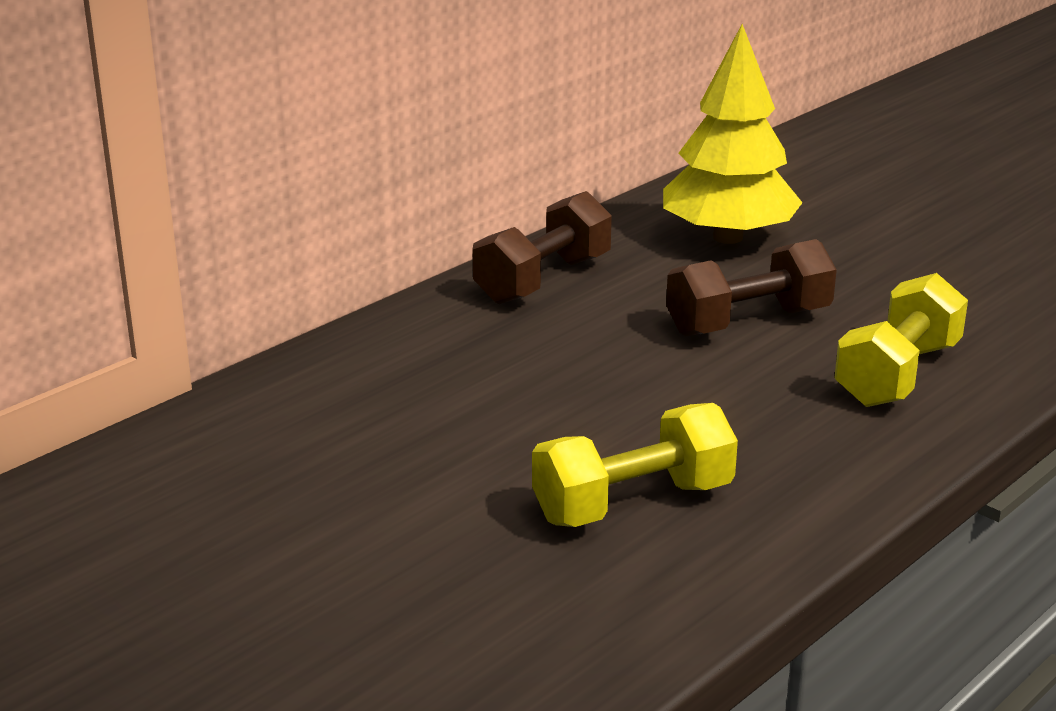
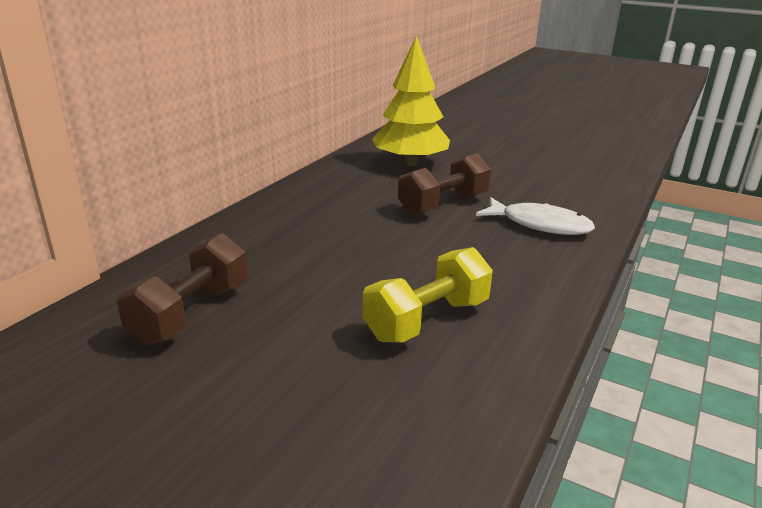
camera: 15 degrees left, 0 degrees up
brown dumbbell [473,191,612,304] -> brown dumbbell moved to [117,233,247,345]
yellow dumbbell [834,273,968,407] -> white fish [476,197,595,235]

